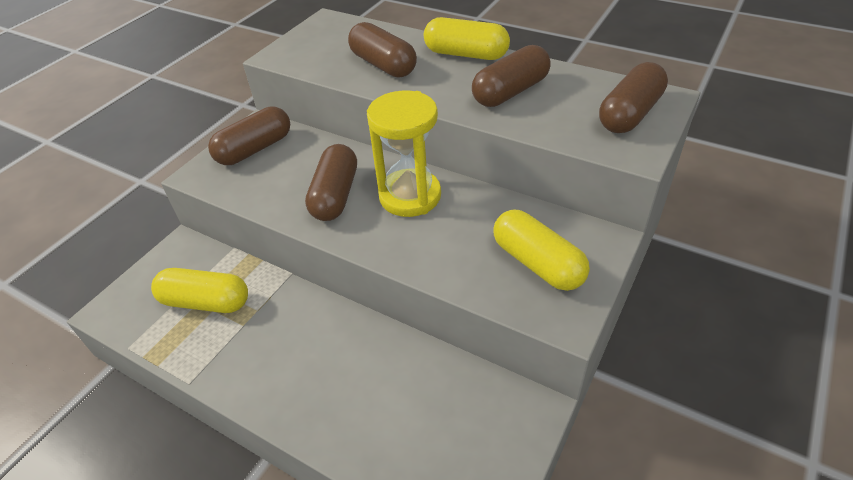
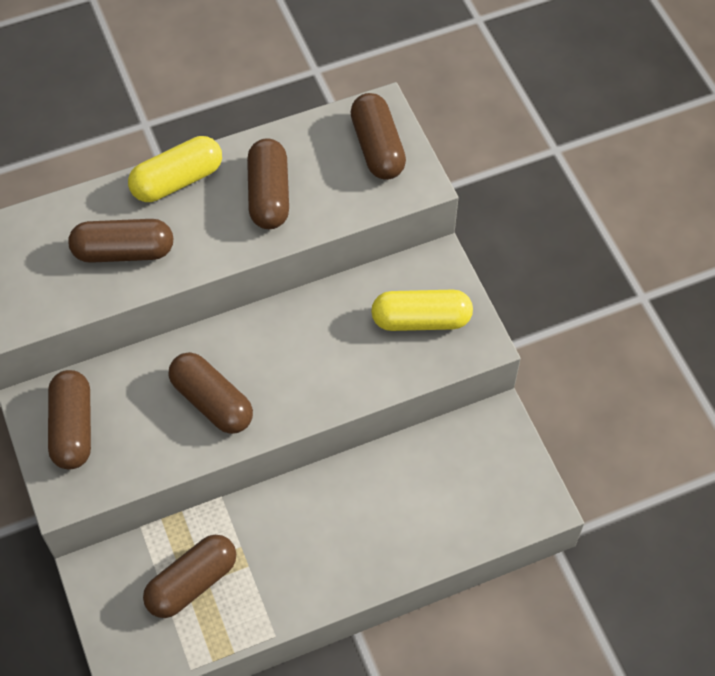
camera: 55 degrees left, 15 degrees up
yellow capsule [151,268,248,313] -> brown capsule [143,535,236,618]
yellow hourglass [367,91,441,217] -> none

